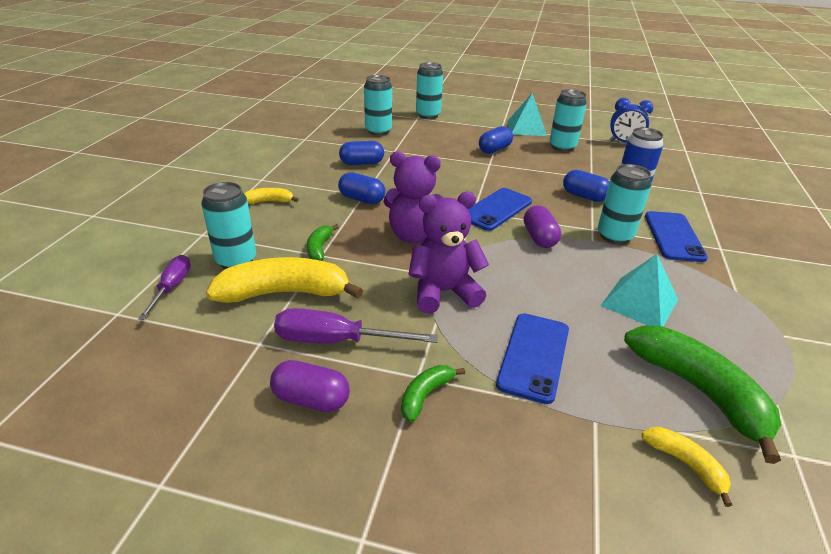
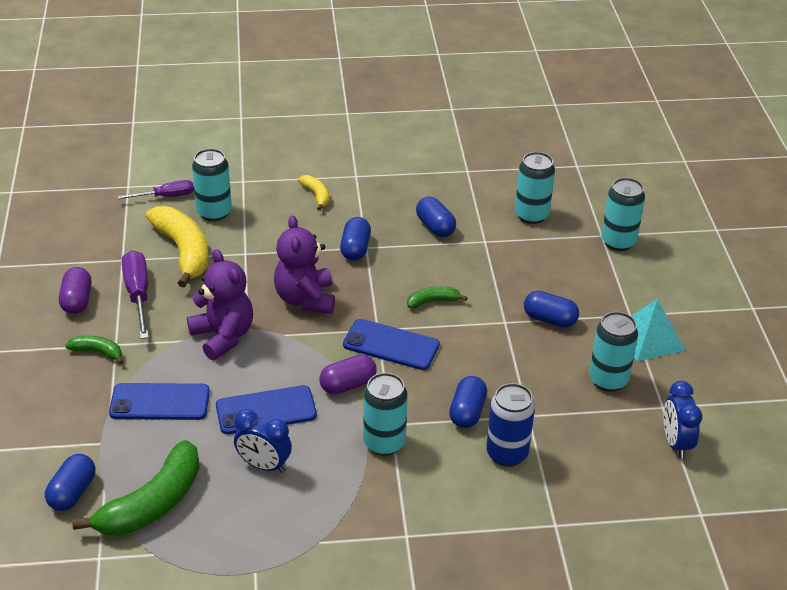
camera: 70 degrees right, 5 degrees up
green banana [307,224,339,261] -> green banana moved to [407,286,468,308]
turquoise pyramid [601,254,678,326] -> blue clock [234,409,292,473]
yellow banana [642,427,732,507] -> blue capsule [45,454,95,511]
blue phone [645,211,708,262] -> blue phone moved to [216,385,317,434]

